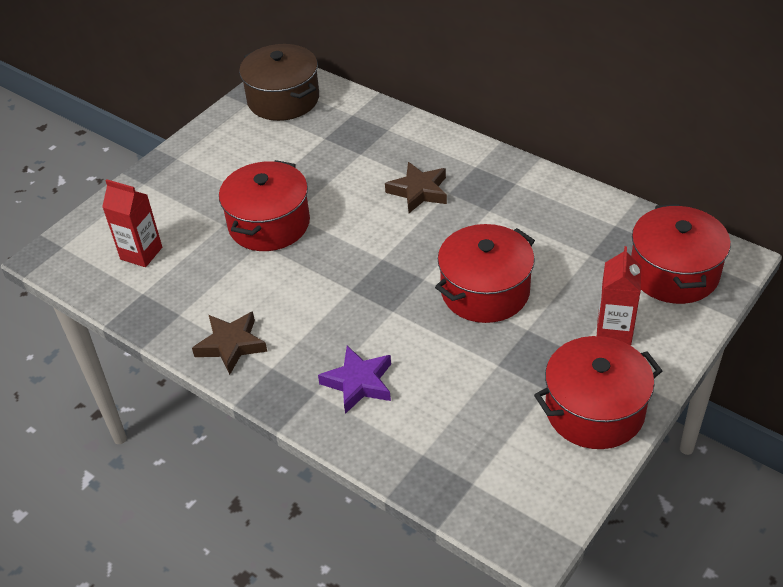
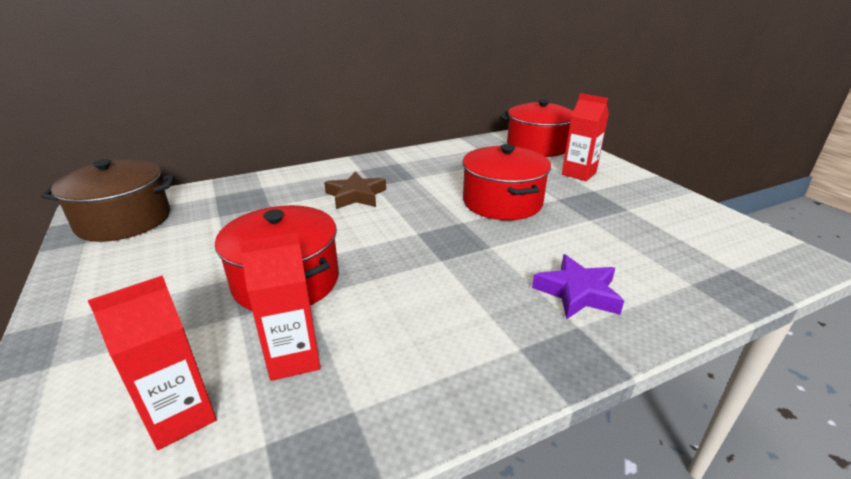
camera: 65 degrees left, 15 degrees down
brown star [192,311,267,375] -> none
red pot [534,336,662,449] -> none
none -> red carton [239,233,321,381]

